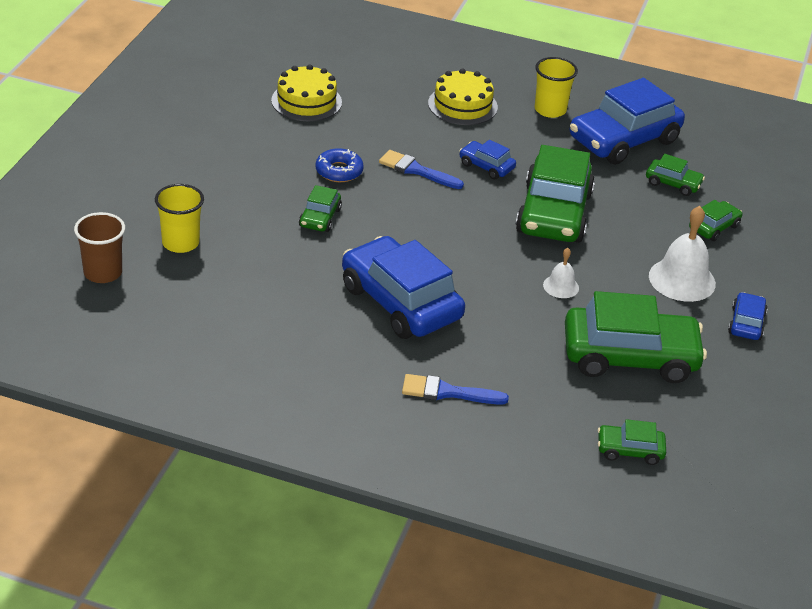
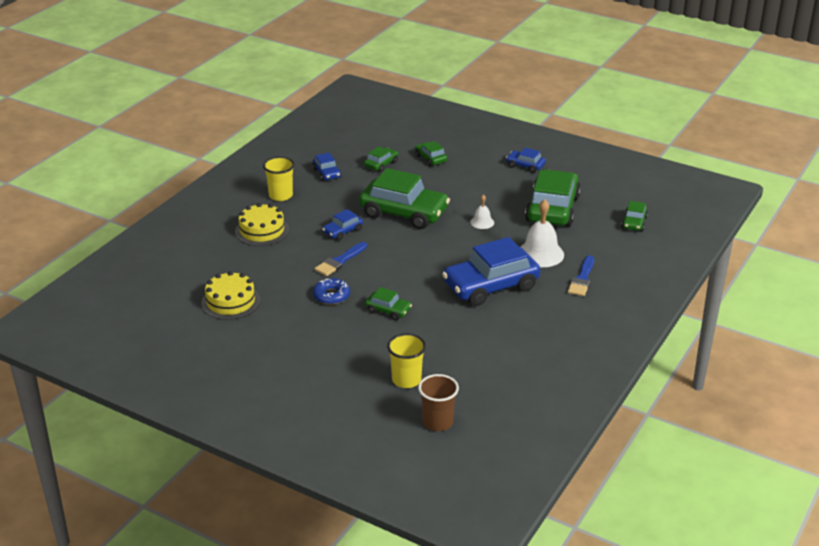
camera: 75 degrees left, 5 degrees down
blue car [570,78,685,165] -> blue car [312,153,341,181], size x0.46
white bell [649,206,716,302] -> white bell moved to [520,199,564,267]

